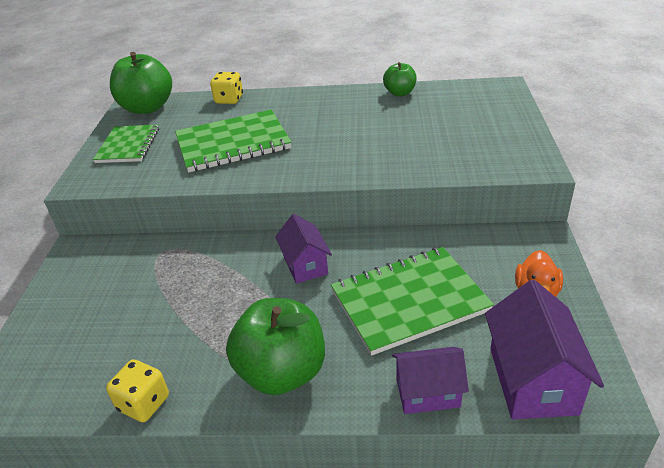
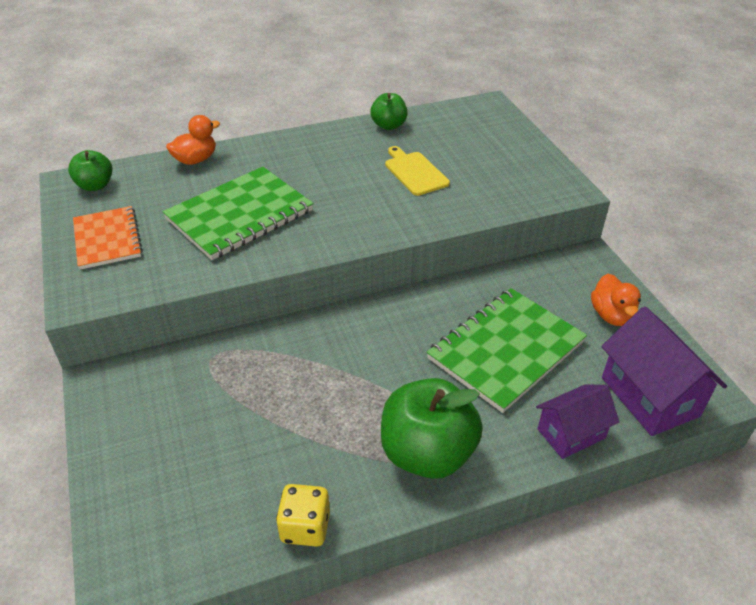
camera: 25 degrees left, 5 degrees up
green notebook [93,125,159,163] -> orange notebook [73,206,143,270]
green apple [110,52,172,114] -> green apple [68,150,112,191], size x0.55
yellow dice [210,72,243,104] -> orange duck [166,115,220,165]
purple house [275,214,332,284] -> none
none -> yellow cutting board [385,146,450,196]

